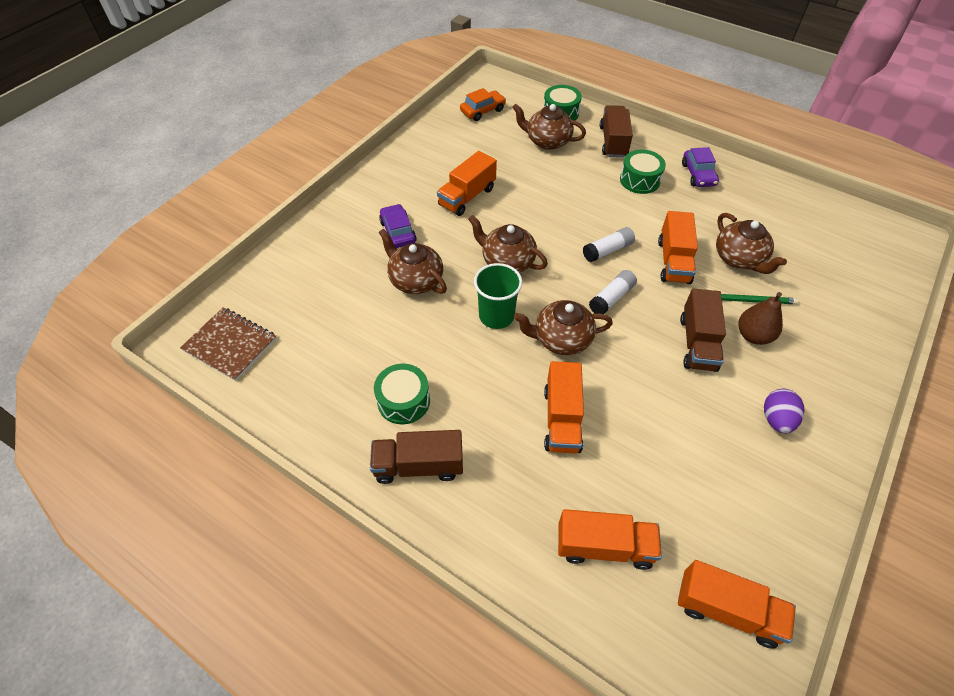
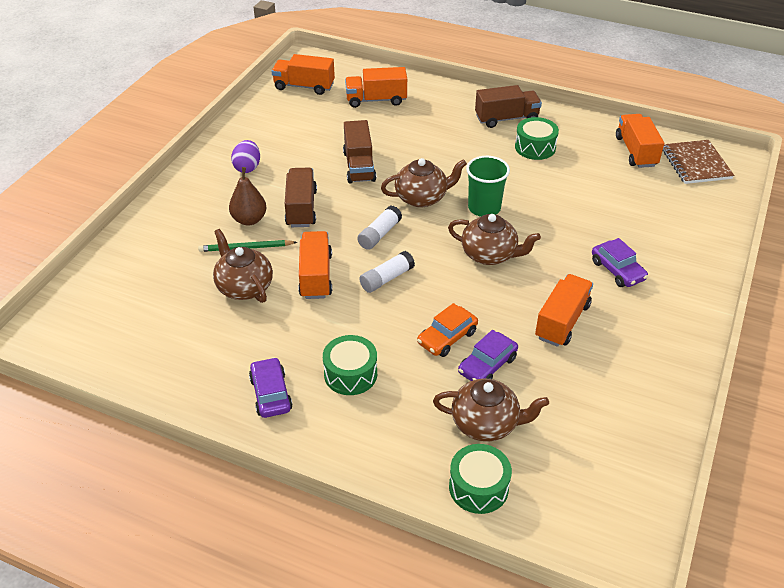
camera: 170 degrees right, 10 degrees down
brown notebook [180,307,277,381] -> brown notebook turned 60 degrees clockwise [663,140,734,184]
brown teapot [379,229,447,294] -> none
orange car [460,88,506,121] -> orange car moved to [417,303,478,357]
orange truck [544,361,584,453] -> orange truck moved to [616,114,664,168]
brown truck [600,105,633,158] -> brown truck moved to [343,120,376,183]
none -> purple car [458,330,518,381]

